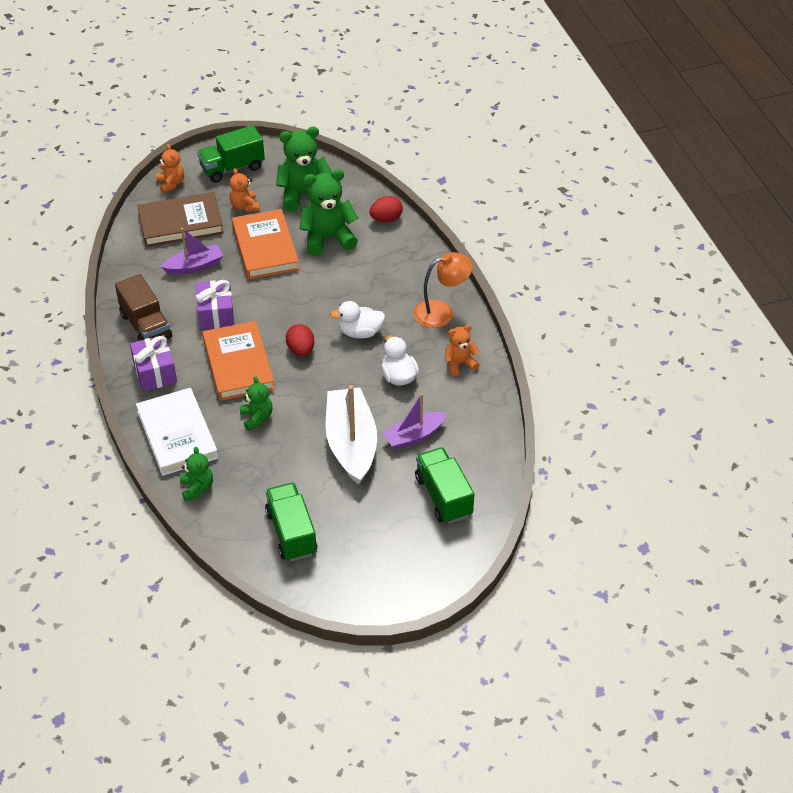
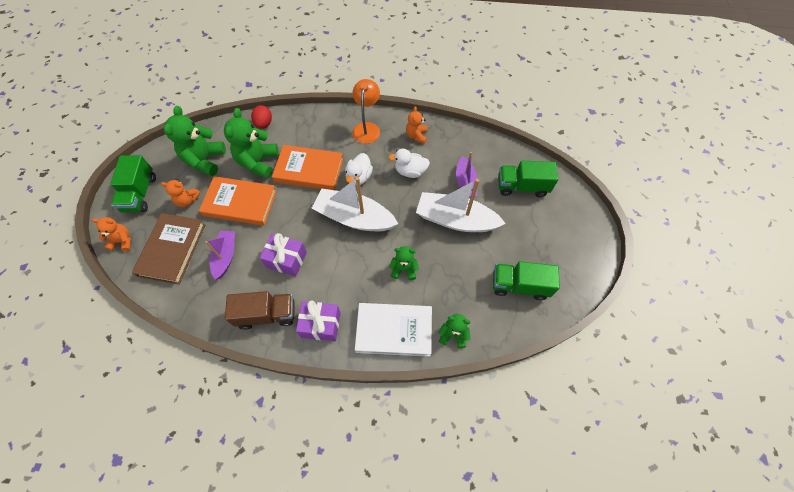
camera: 65 degrees left, 15 degrees up
orange book [203,321,275,401] -> orange book moved to [272,145,343,190]
red egg [286,324,314,356] -> white boat [312,177,398,231]

